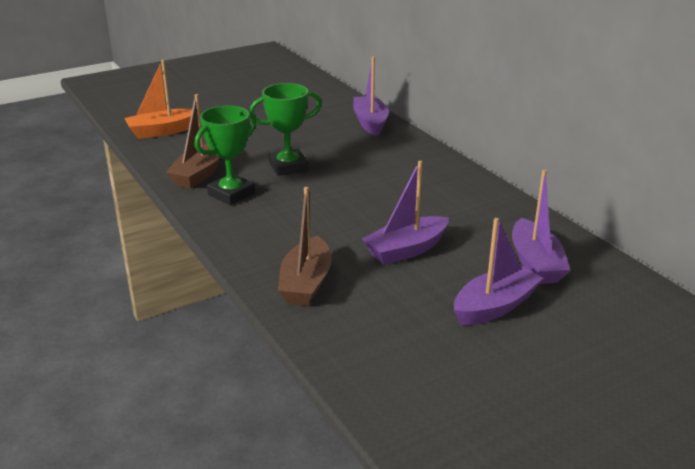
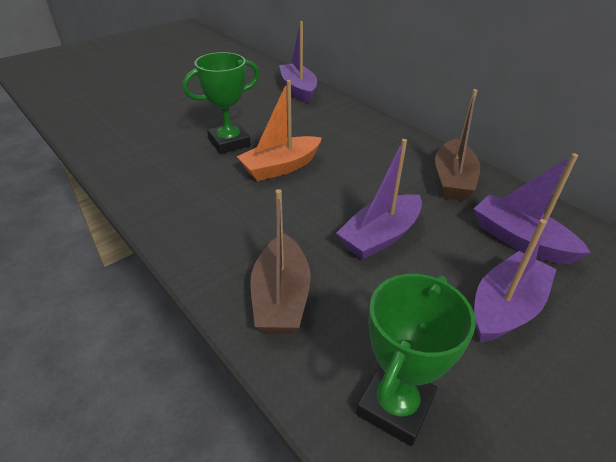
camera: 10 degrees left, 10 degrees up
orange boat [124,60,201,139] -> orange boat moved to [237,80,322,181]
brown boat [165,94,220,189] -> brown boat moved to [435,89,480,201]
green trophy [195,106,256,205] -> green trophy moved to [356,274,476,446]
purple boat [512,169,570,284] -> purple boat turned 150 degrees clockwise [474,153,591,265]

